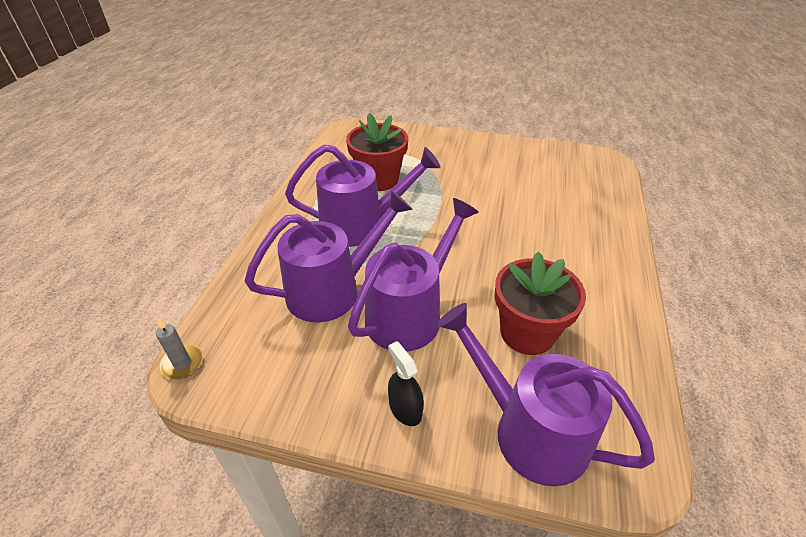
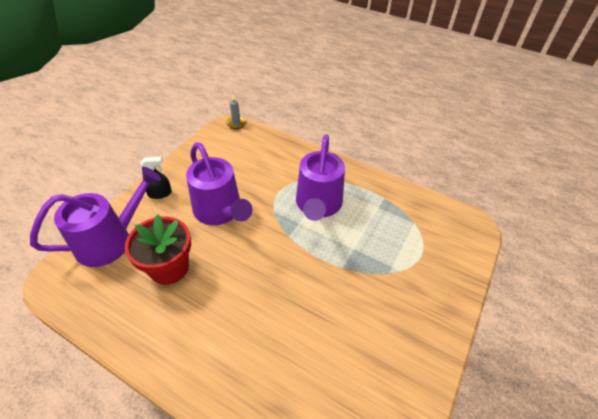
camera: 105 degrees right, 5 degrees up
purple watering can [245,190,413,322] -> none
red flower pot [346,113,408,191] -> none

